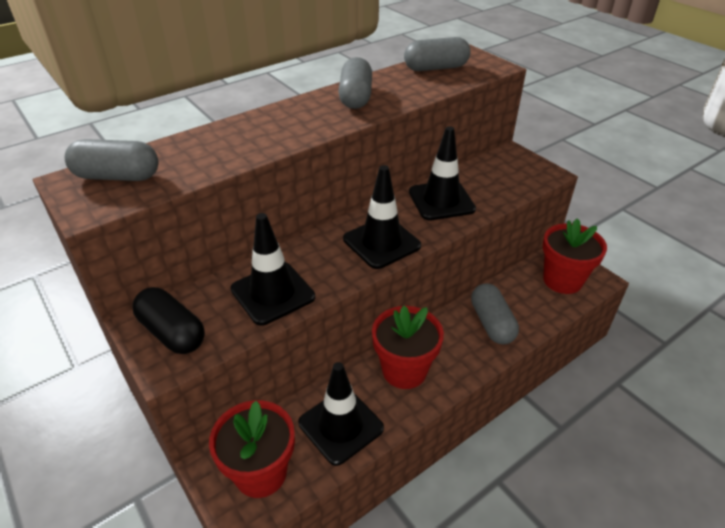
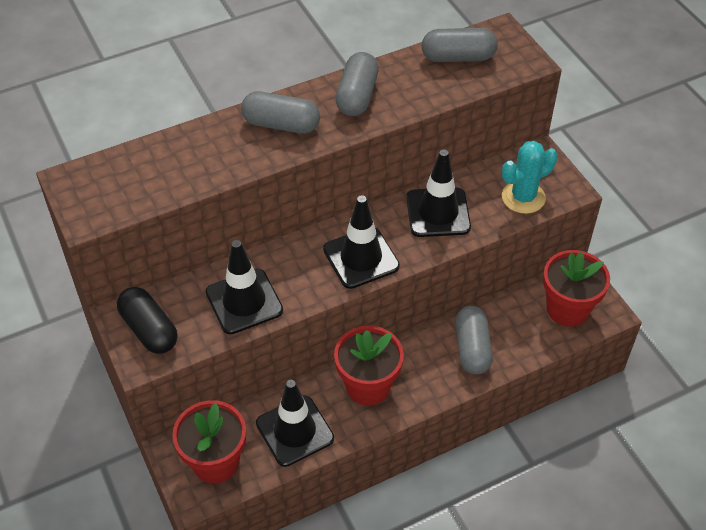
camera: 10 degrees right, 10 degrees up
grey capsule [65,139,159,181] -> grey capsule moved to [241,91,320,134]
none -> turquoise cactus [502,141,558,214]

